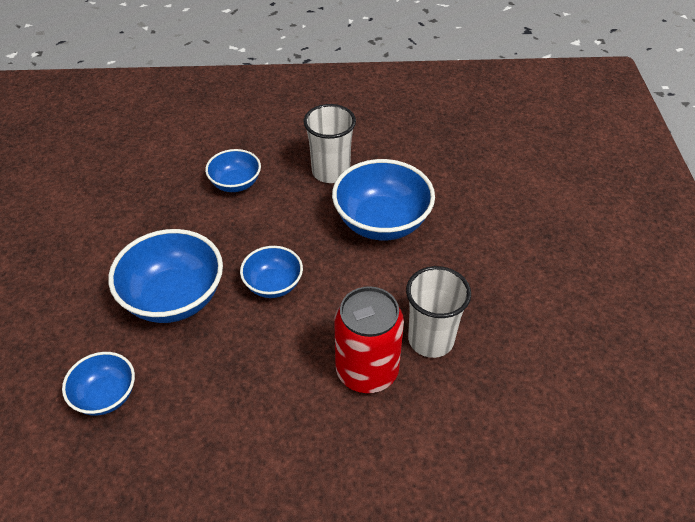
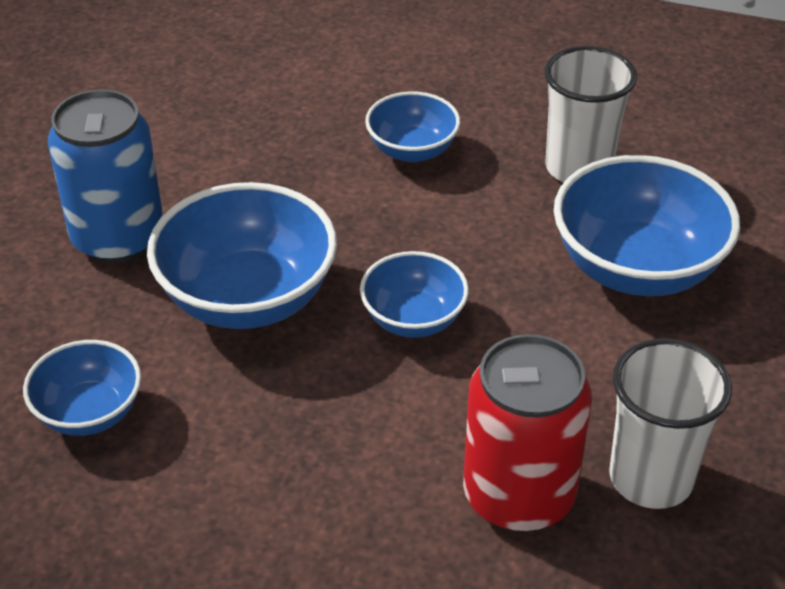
camera: 20 degrees right, 5 degrees down
none -> blue can [48,89,163,263]

